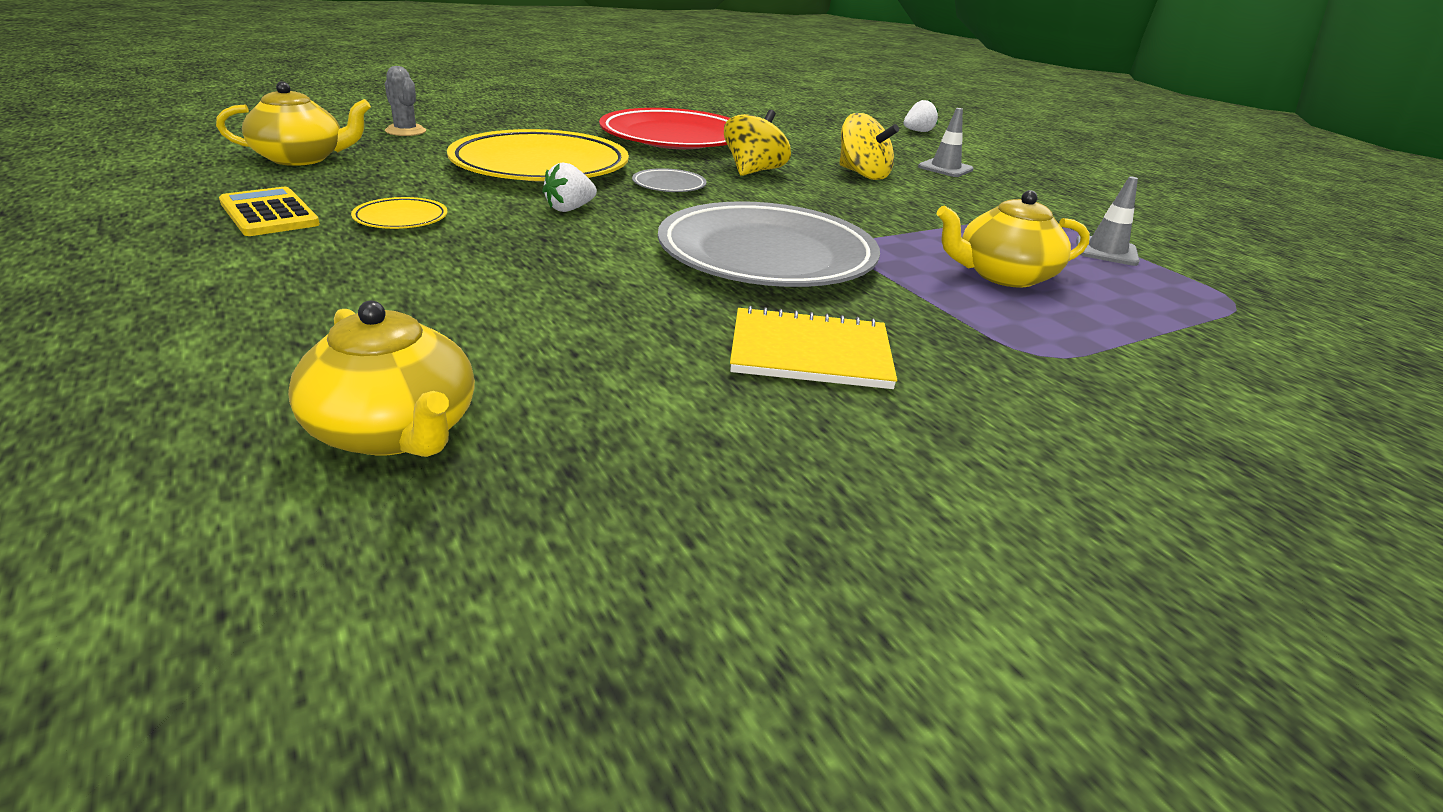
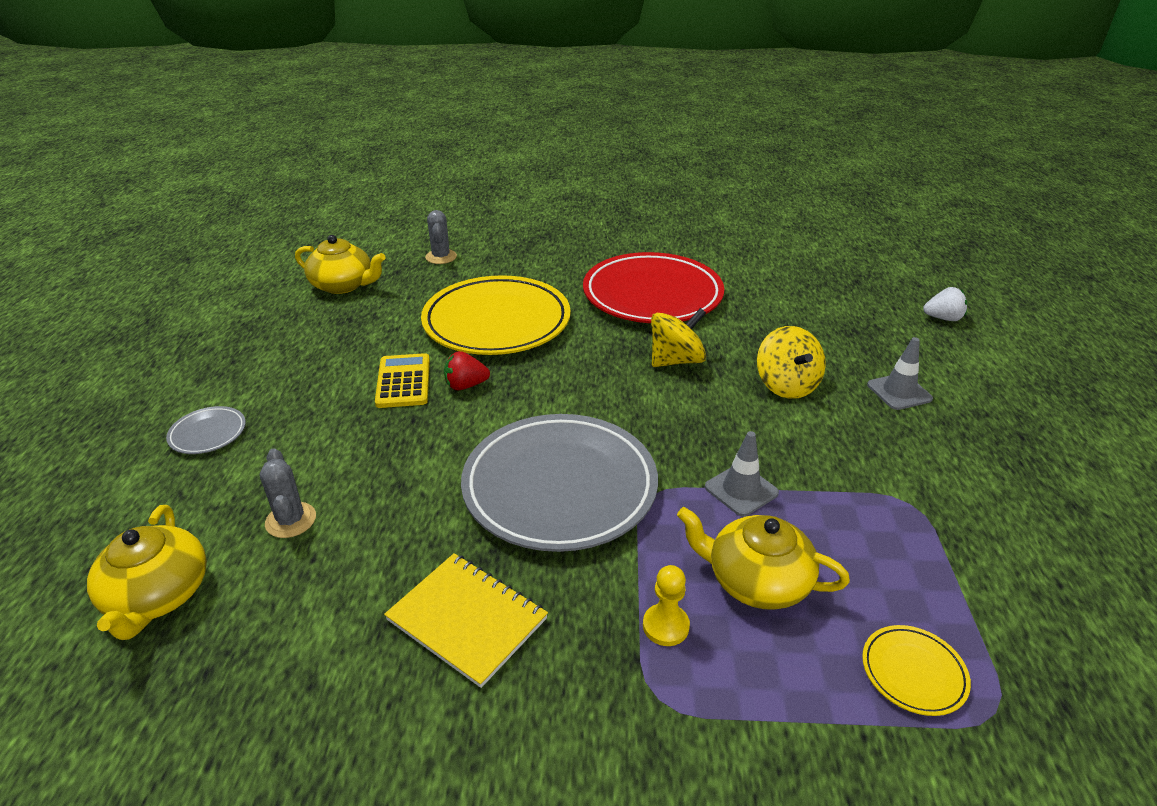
camera: 35 degrees right, 5 degrees up
yellow calculator [219,187,320,236] -> yellow calculator moved to [375,353,430,408]
yellow plate [351,197,448,229] -> yellow plate moved to [862,625,971,716]
white strawberry [542,162,597,212] -> red strawberry [444,351,490,390]
grey plate [632,168,707,192] -> grey plate moved to [166,406,246,454]
grey traffic cone [1076,176,1140,266] -> grey traffic cone moved to [705,431,779,516]
none -> grey cactus [260,448,316,538]
none -> yellow pawn [643,565,690,646]

